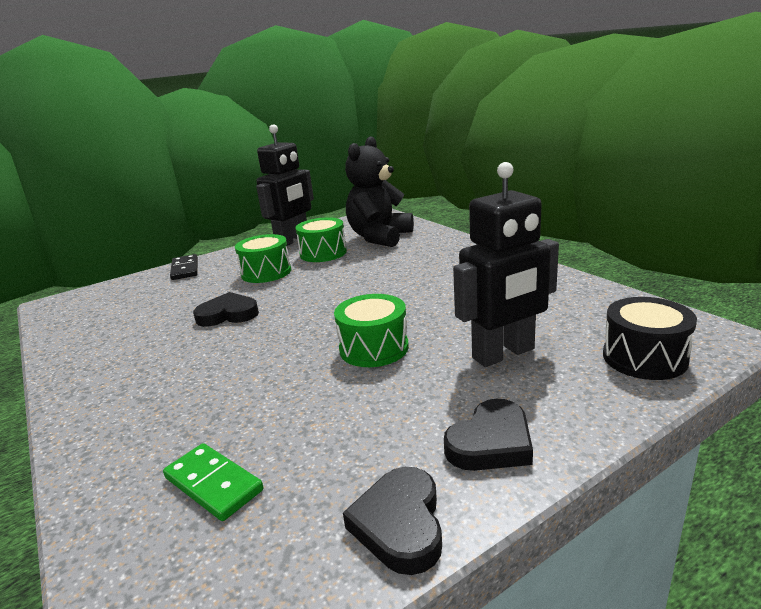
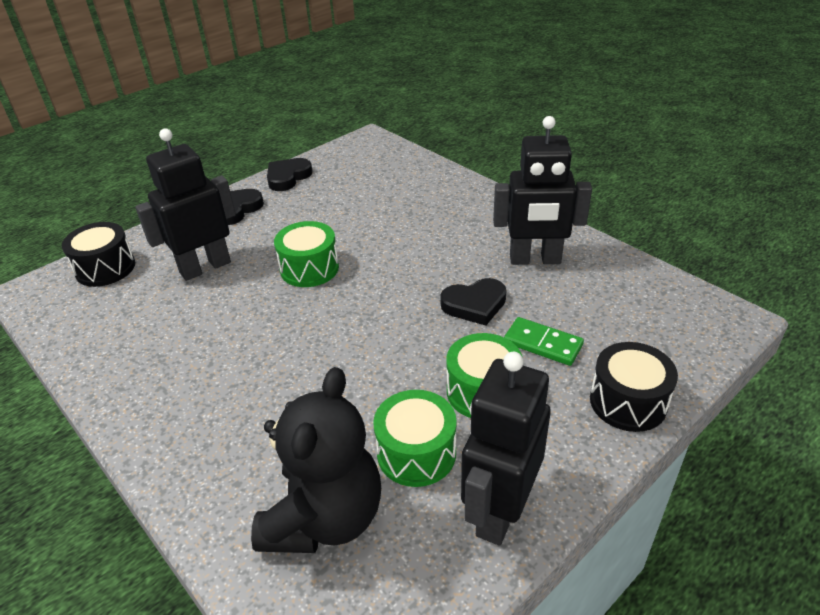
camera: 170 degrees right, 15 degrees up
green domino [163,443,263,521] -> green domino moved to [504,317,584,366]
black domino [170,254,198,280] -> black drum [590,342,678,432]
black heart [343,467,442,575] -> black heart turned 135 degrees counterclockwise [267,158,313,191]
none -> black robot [493,116,592,265]

